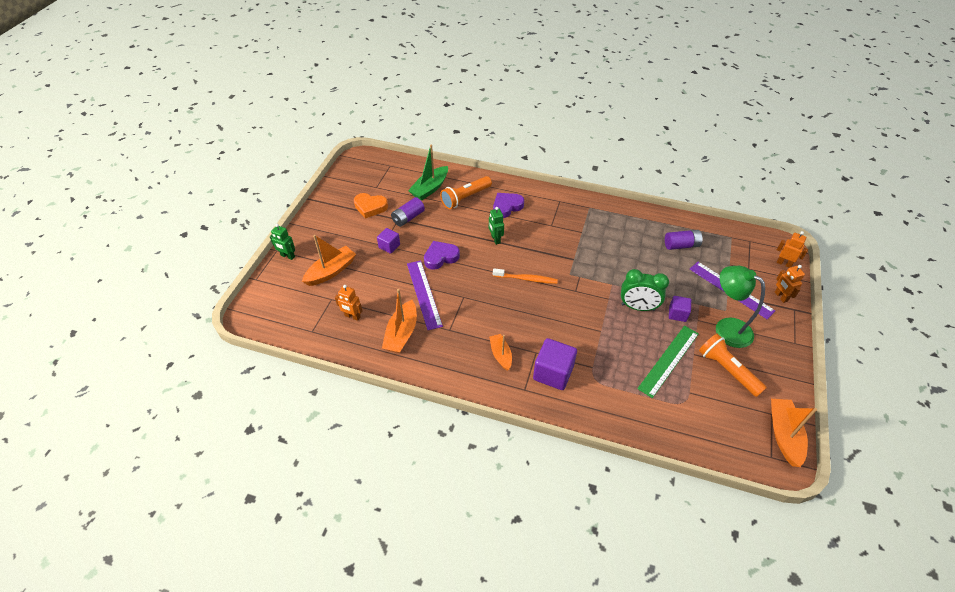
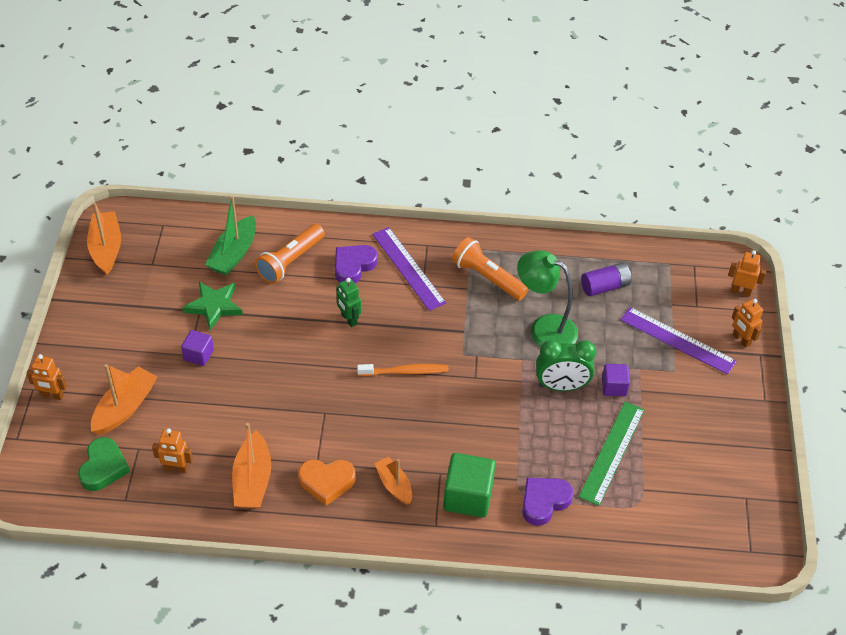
camera: 15 degrees left, 0 degrees up
green robot [270,224,295,260] -> orange robot [26,354,67,400]
orange heart [354,193,388,219] -> orange heart moved to [298,460,356,506]
purple battery [391,197,425,227] -> green star [182,282,243,331]
purple ruler [407,260,443,330] -> purple ruler moved to [372,227,446,311]
purple heart [424,241,460,270] -> purple heart moved to [522,478,573,526]
purple cube [533,338,577,390] -> green cube [443,453,495,517]
orange flashlight [699,334,767,397] -> orange flashlight moved to [452,237,528,301]
green lamp [716,266,765,348] -> green lamp moved to [517,250,578,347]
orange boat [771,399,817,467] -> orange boat moved to [87,202,121,275]
none -> green heart [78,437,130,491]

